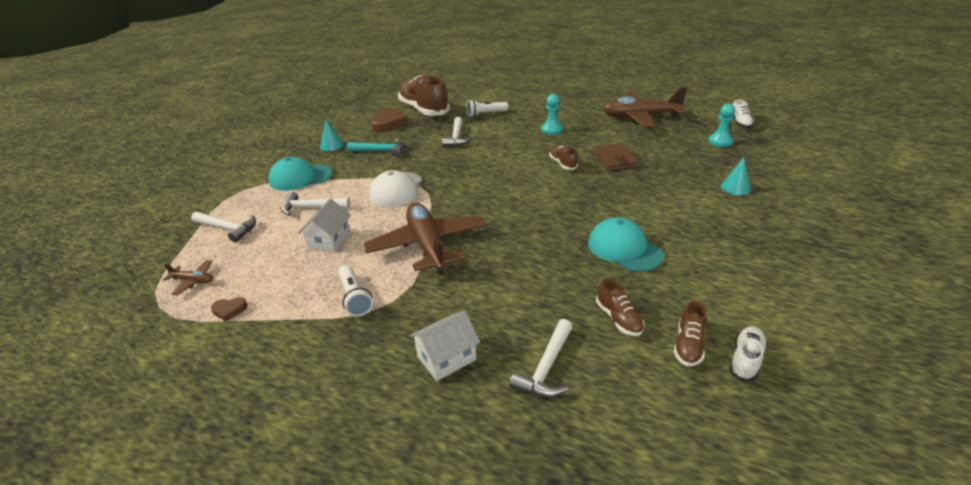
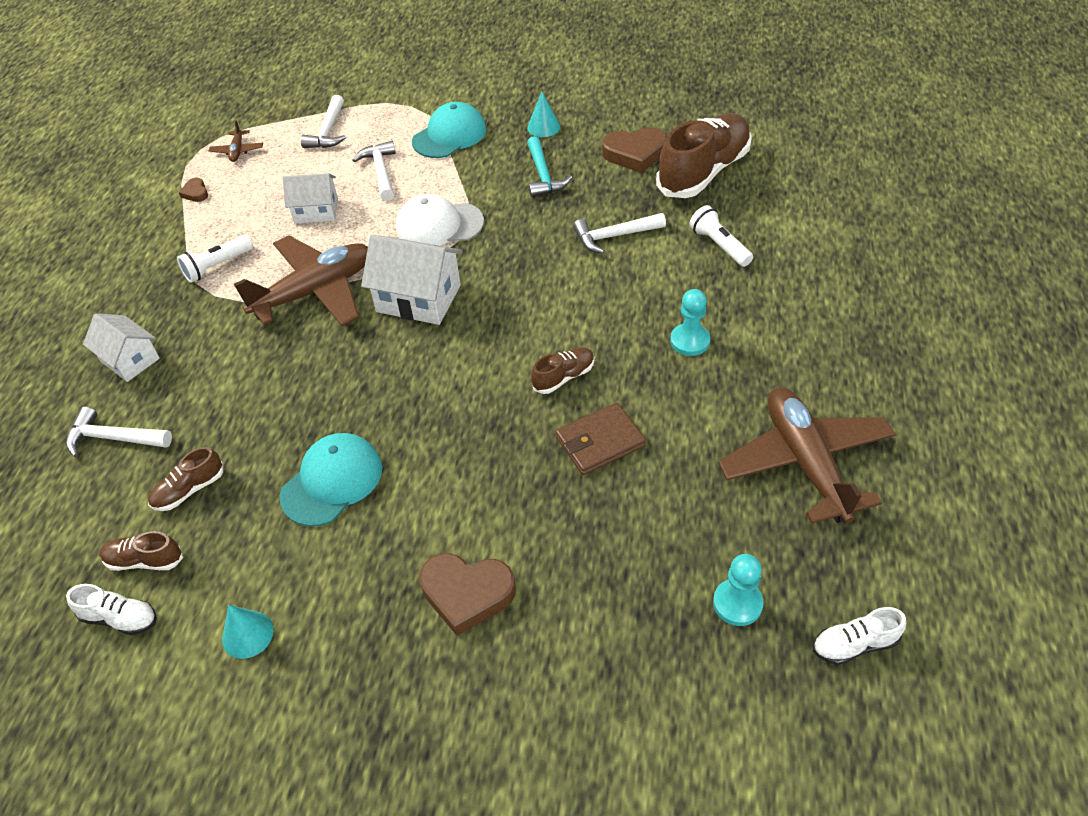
camera: 75 degrees right, 15 degrees up
turquoise cap [269,157,333,191] -> turquoise cap turned 75 degrees clockwise [412,102,486,158]
turquoise cone [721,157,751,195] -> turquoise cone moved to [222,605,274,659]
none -> white house [361,235,462,325]
none -> brown heart [419,553,515,636]

